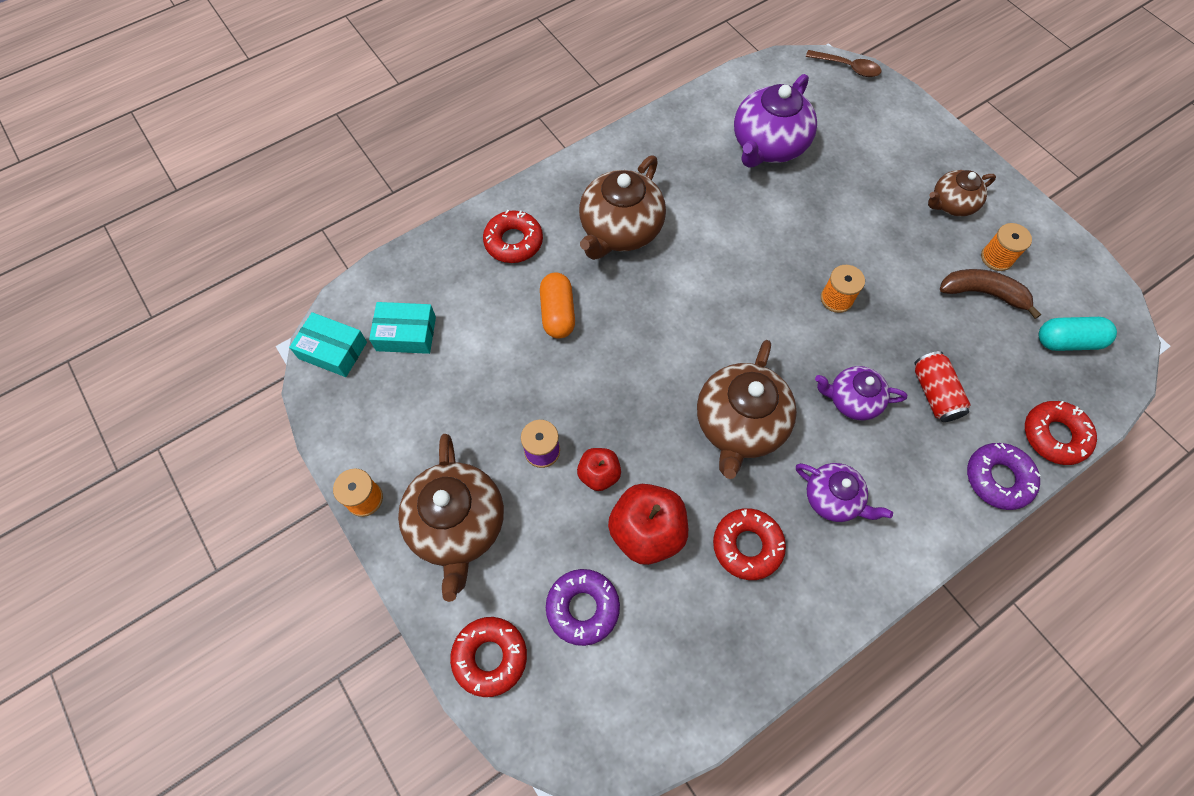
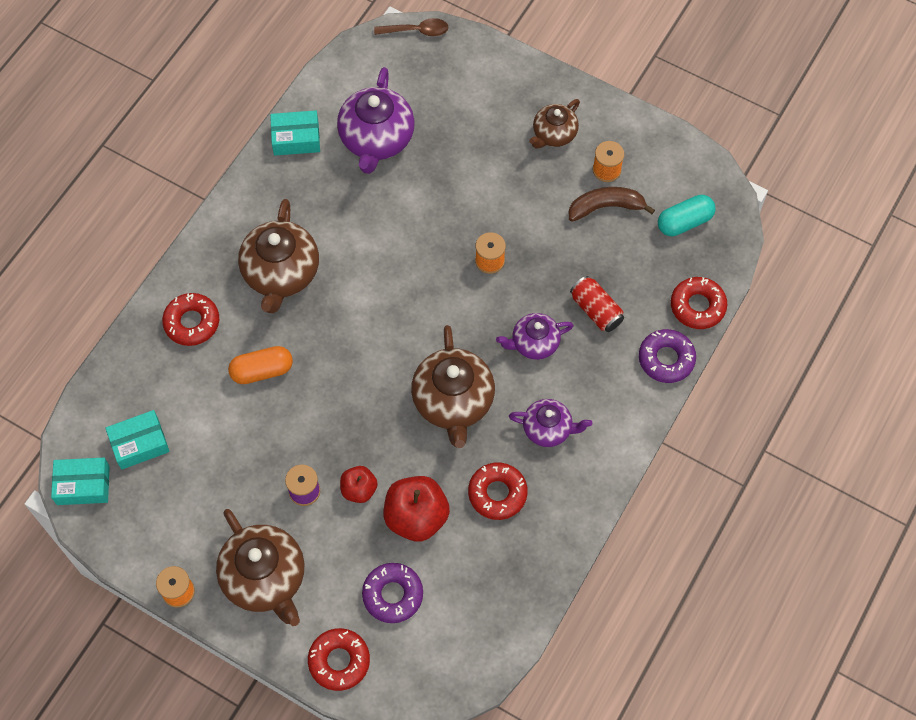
camera: 25 degrees left, 0 degrees up
orange capsule [540,273,575,338] -> orange capsule turned 75 degrees counterclockwise [228,346,293,384]
none -> turquoise box [270,110,320,156]

